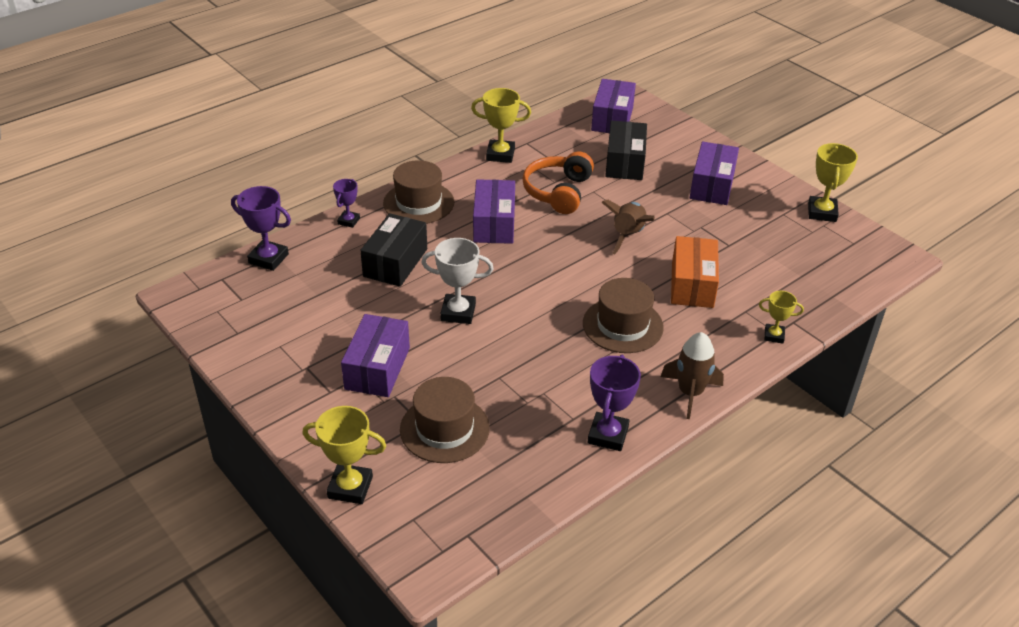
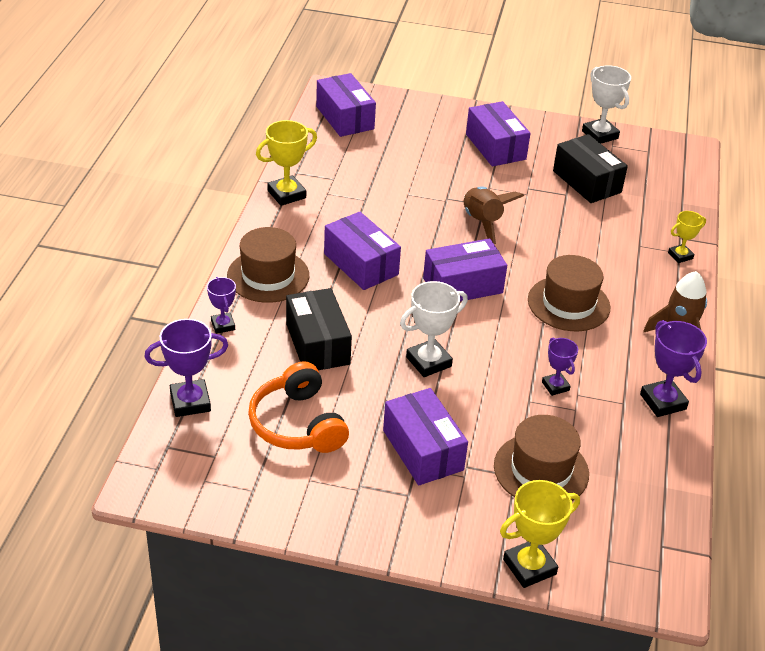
camera: 40 degrees left, 0 degrees up
orange headphones [522,151,594,214] -> orange headphones moved to [248,361,349,453]
black box [605,121,647,180] -> black box moved to [553,134,628,203]
orange box [671,236,719,308] -> none
yellow trophy [808,143,858,222] -> white trophy [582,65,631,144]
none -> purple box [423,238,507,301]
none -> purple trophy [542,337,578,396]

